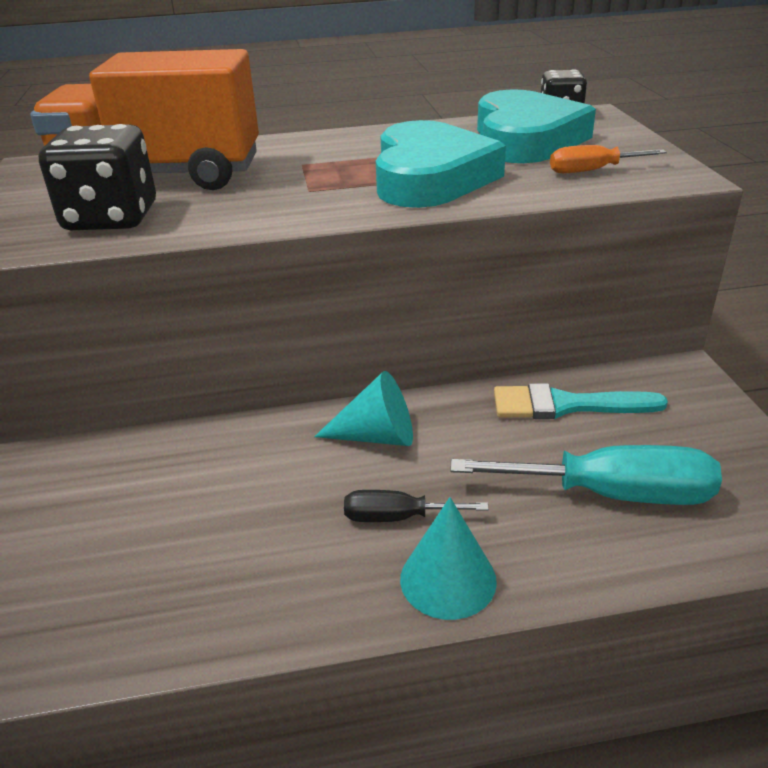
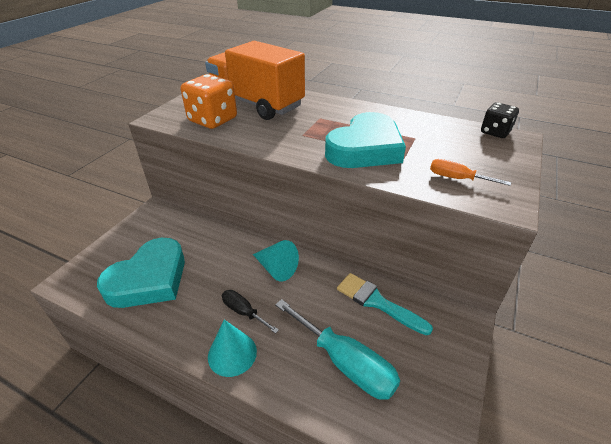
camera: 35 degrees right, 5 degrees up
black dice [39,124,156,230] -> orange dice [181,74,237,129]
turquoise heart [477,89,596,163] -> turquoise heart moved to [97,238,185,308]

